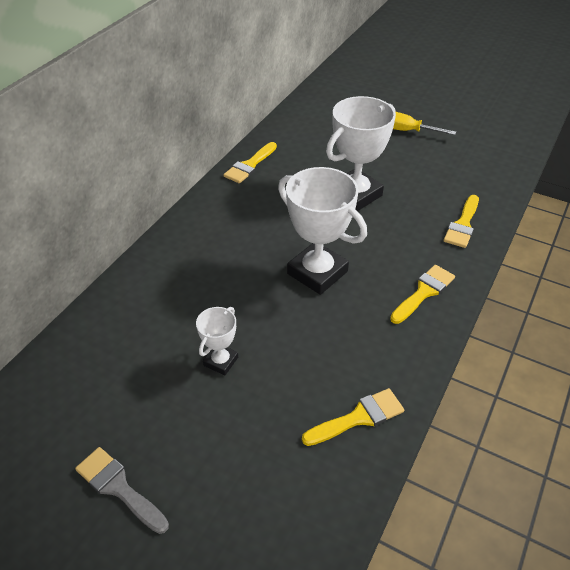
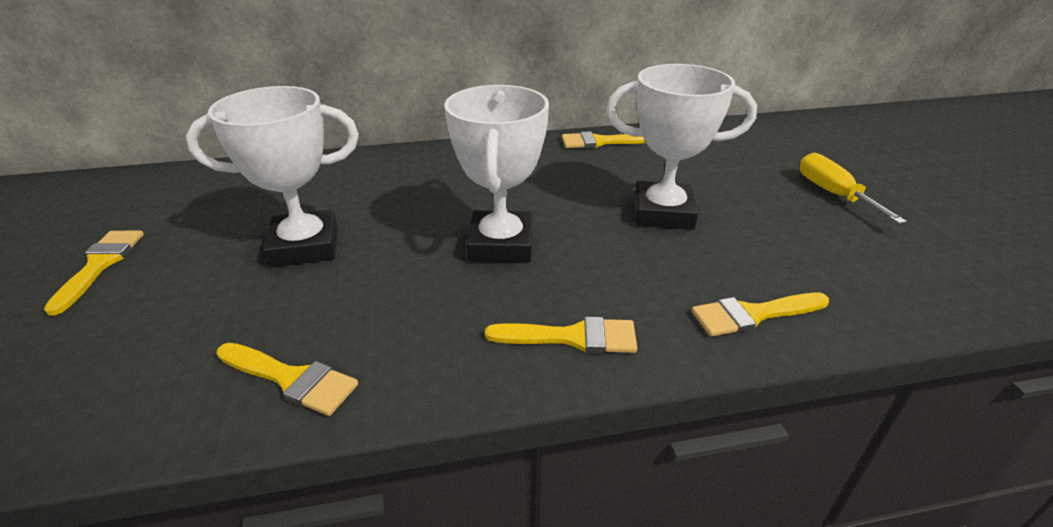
camera: 50 degrees right, 10 degrees down
grey brush [75,447,169,534] -> yellow brush [44,231,144,316]
white trophy [196,307,238,375] -> white trophy [186,86,359,267], size x1.94

